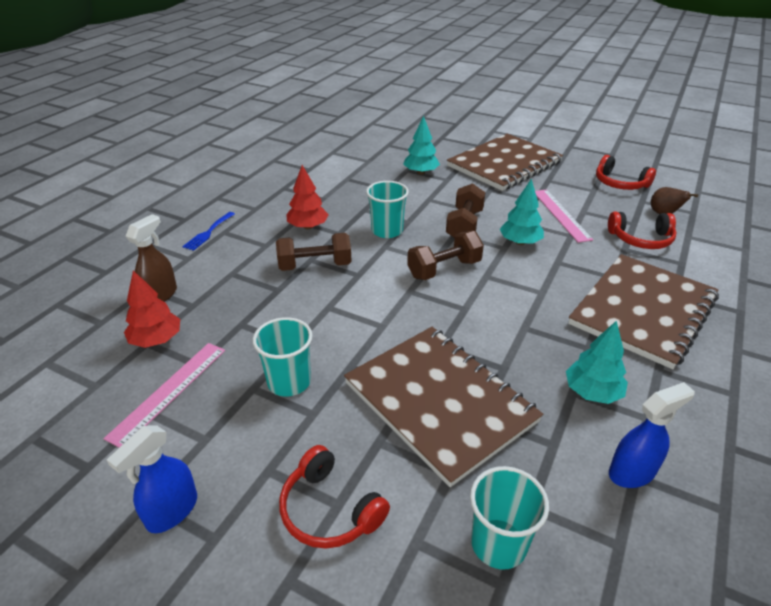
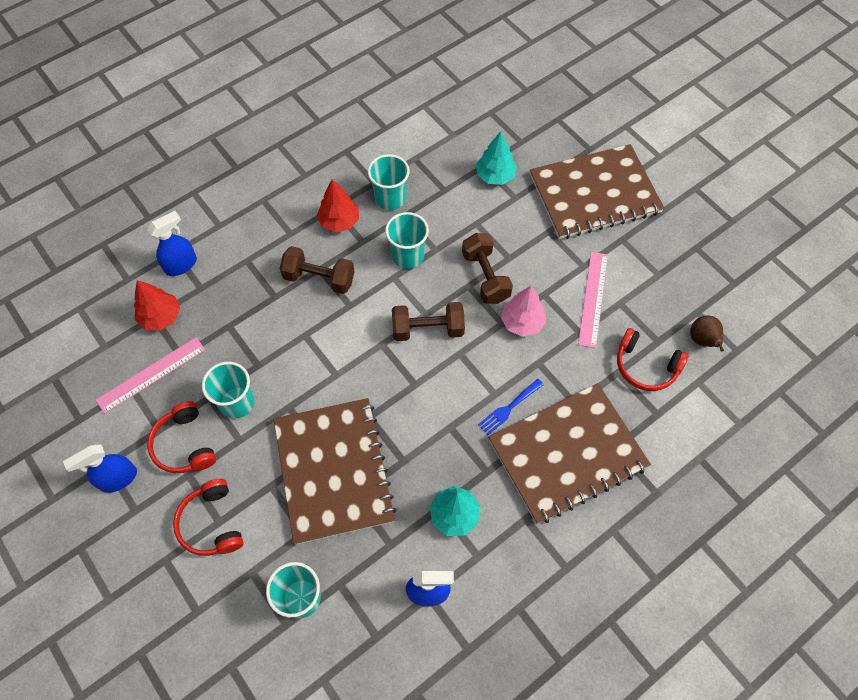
camera: 25 degrees right, 25 degrees up
brown spray bottle [126,214,177,302] -> blue spray bottle [148,211,197,276]
blue fork [182,212,235,251] -> blue fork moved to [478,379,544,435]
brown dumbbell [446,183,485,238] -> brown dumbbell turned 60 degrees counterclockwise [462,233,513,304]
turquoise tree [500,179,544,245] -> pink tree [501,286,546,337]
red headphones [596,155,656,190] -> red headphones moved to [147,401,216,473]
none -> turquoise cup [368,154,410,210]

